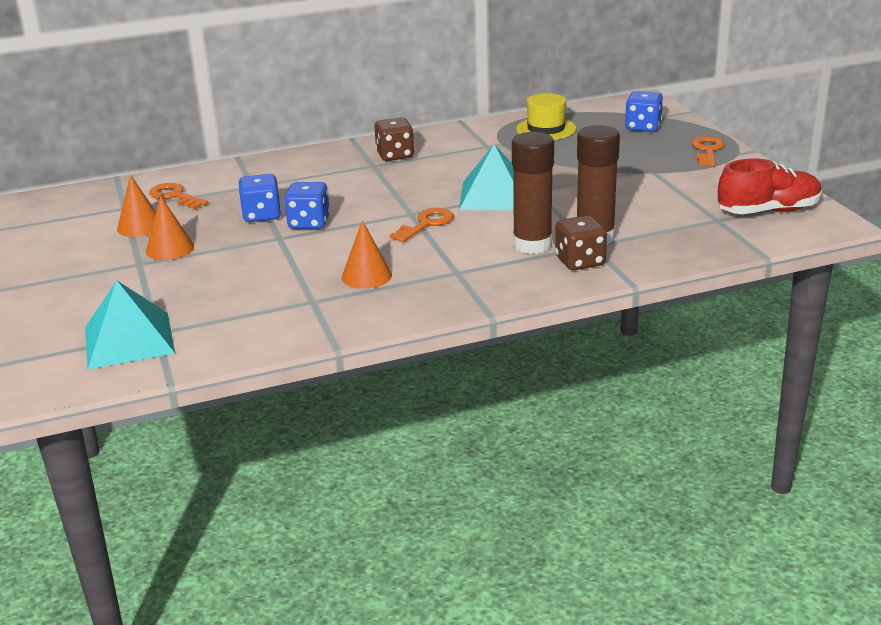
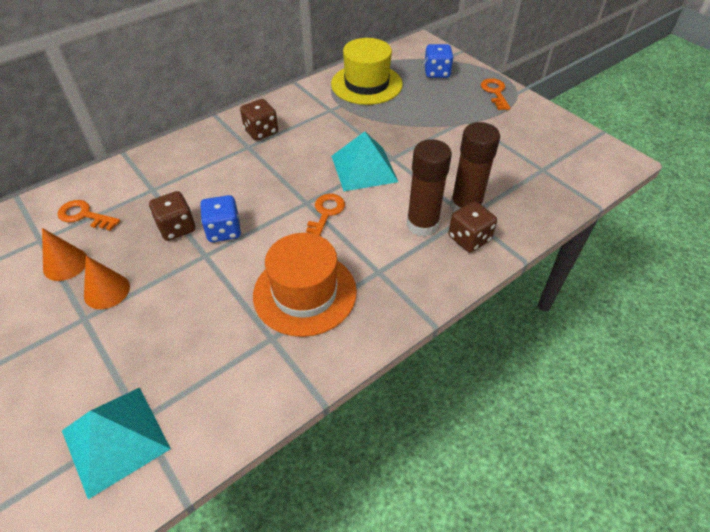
camera: 20 degrees left, 20 degrees up
blue dice [238,174,281,222] -> brown dice [149,191,195,241]
orange cone [342,220,392,289] -> orange hat [253,233,357,337]
yellow hat [516,93,576,140] -> yellow hat [331,38,403,105], size x1.52
red shoe [718,159,822,214] -> none

